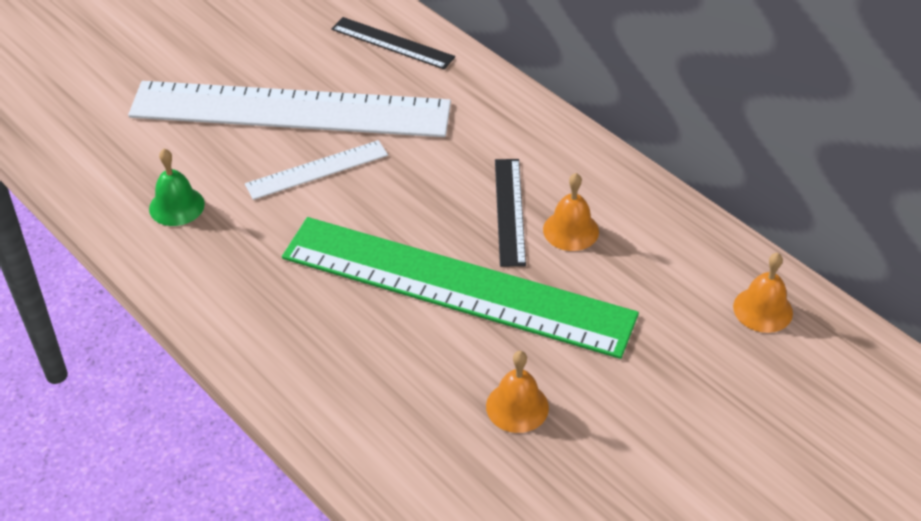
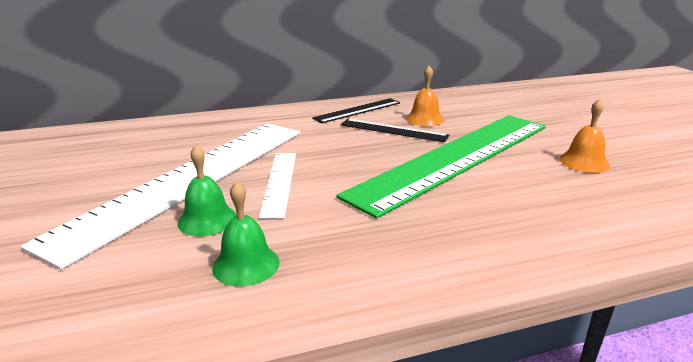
camera: 65 degrees left, 20 degrees down
black ruler [331,17,455,69] -> black ruler moved to [312,98,400,123]
orange bell [733,253,793,333] -> none
none -> green bell [178,145,237,236]

